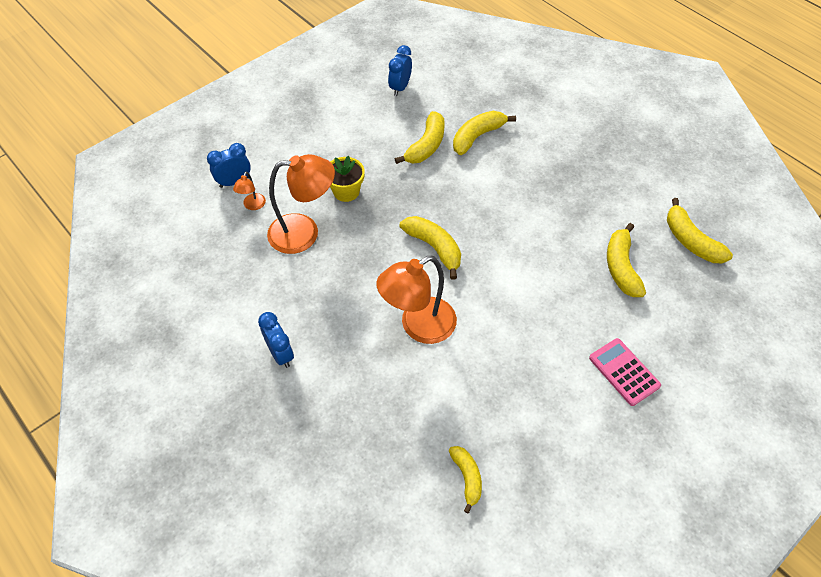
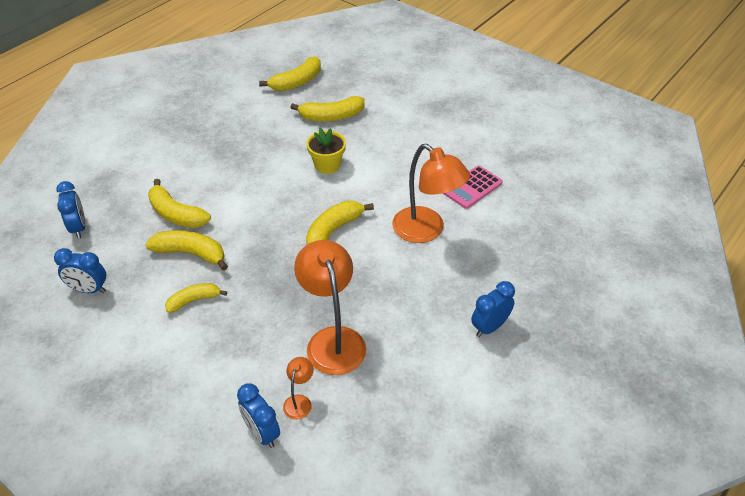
camera: 100 degrees left, 10 degrees down
orange lamp [233,171,266,210] -> orange lamp turned 75 degrees counterclockwise [283,357,313,419]
yellow flower pot [330,156,365,202] -> yellow flower pot moved to [306,128,346,174]
yellow banana [449,446,482,513] -> yellow banana moved to [165,283,227,313]
pink calculator [589,338,661,406] -> pink calculator moved to [443,165,503,209]
none -> blue clock [56,181,86,239]

